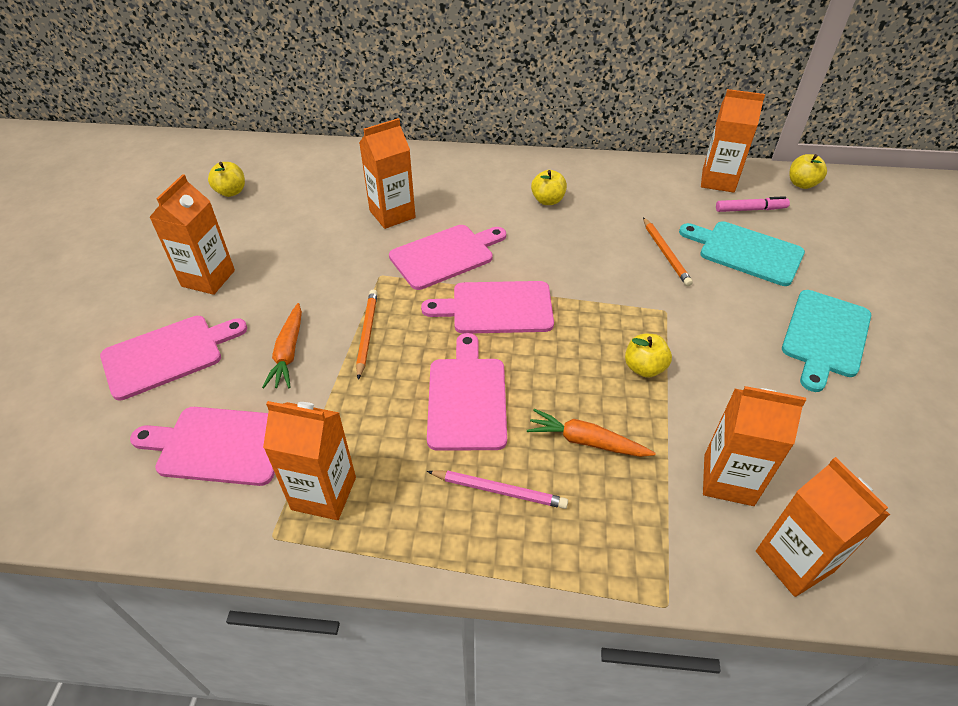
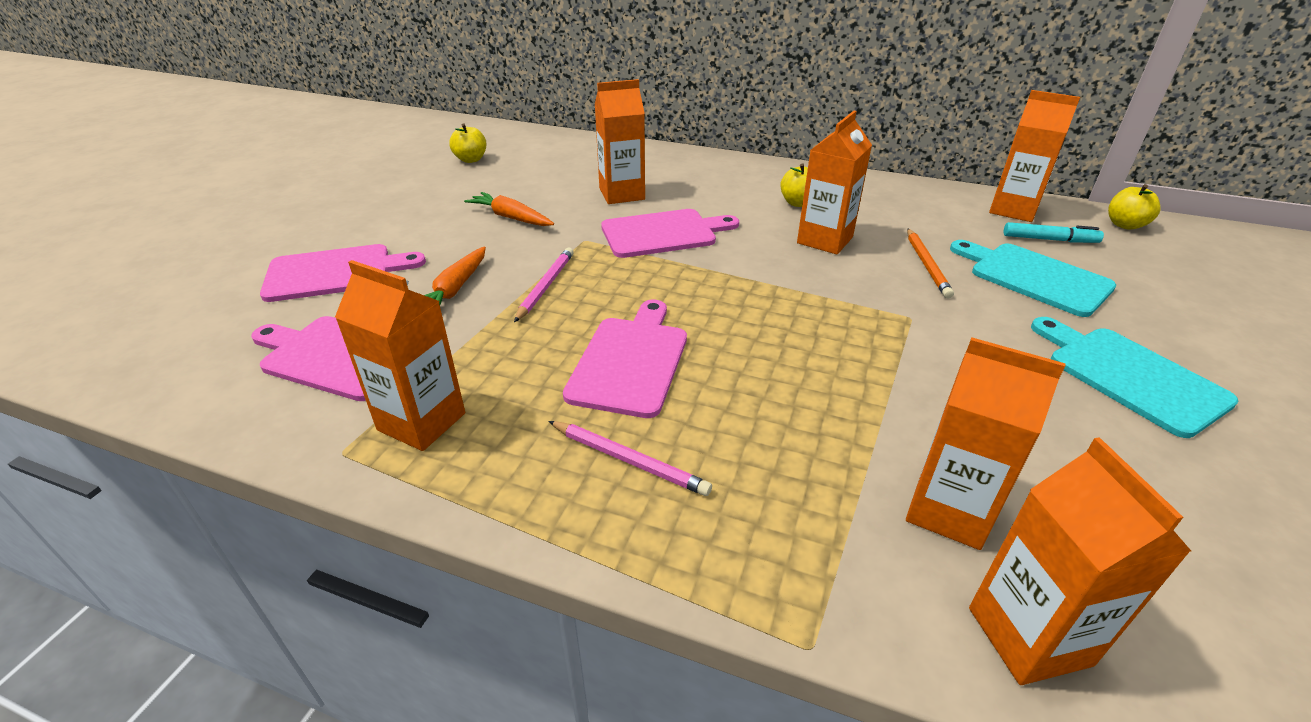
camera: 15 degrees right, 10 degrees down
orange carton [149,174,235,295] -> orange carton moved to [797,111,872,255]
orange pencil [356,290,378,380] -> pink pencil [514,247,574,322]
pink cutting board [421,281,554,334] -> none
orange carrot [527,409,656,457] -> orange carrot moved to [464,192,554,226]
yellow apple [625,334,672,378] -> none
pink marker [716,196,790,212] -> turquoise marker [1004,222,1104,243]
turquoise cutting board [782,290,871,392] -> turquoise cutting board turned 105 degrees clockwise [1031,317,1238,438]

